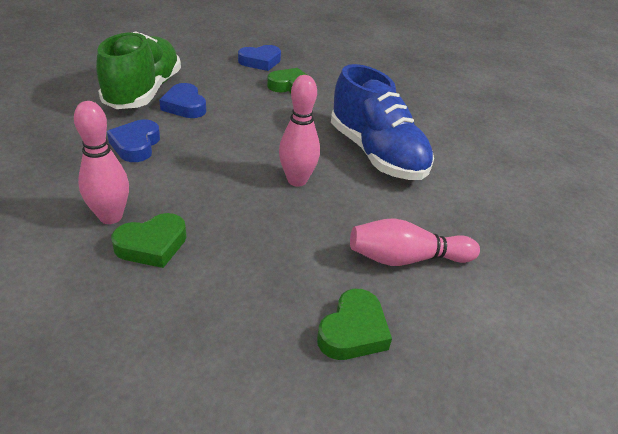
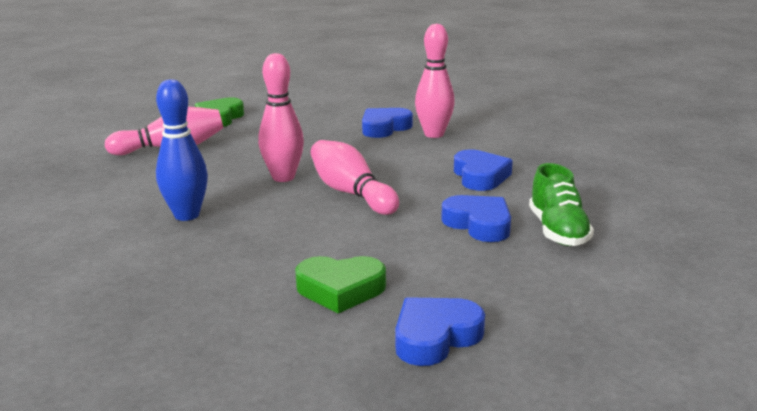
camera: 170 degrees right, 15 degrees down
green shoe [96,31,181,109] -> green shoe [529,163,594,246], size x0.55
green heart [111,213,187,268] -> blue heart [362,108,413,138]
blue shoe [331,64,434,180] -> blue bowling pin [156,79,208,221]
none -> pink bowling pin [311,140,399,215]

